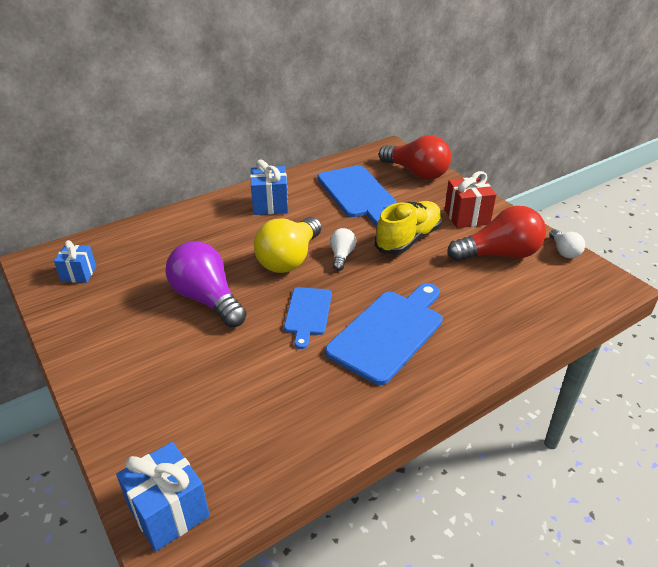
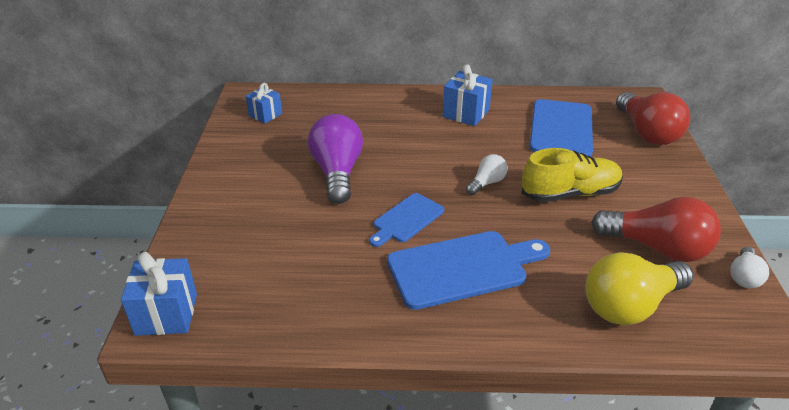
camera: 35 degrees right, 0 degrees up
yellow light bulb [254,217,322,273] -> yellow light bulb moved to [585,252,694,325]
red gift [444,171,496,228] -> none

